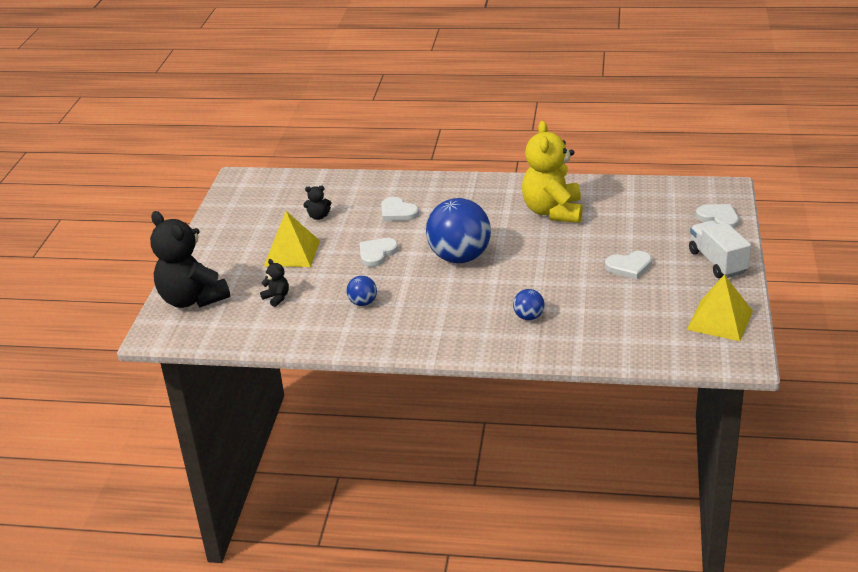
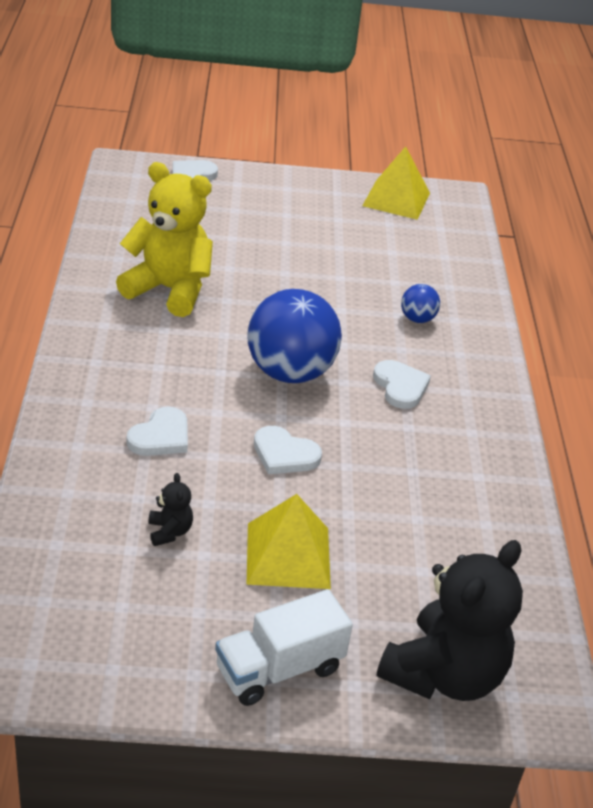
camera: 105 degrees left, 5 degrees up
black teddy bear [260,259,289,307] -> none
blue ball [347,276,377,306] -> none
yellow teddy bear [522,121,583,223] -> yellow teddy bear turned 150 degrees counterclockwise [116,162,213,317]
white heart [605,251,652,279] -> white heart moved to [373,360,431,409]
white truck [689,220,751,278] -> white truck moved to [215,589,353,706]

